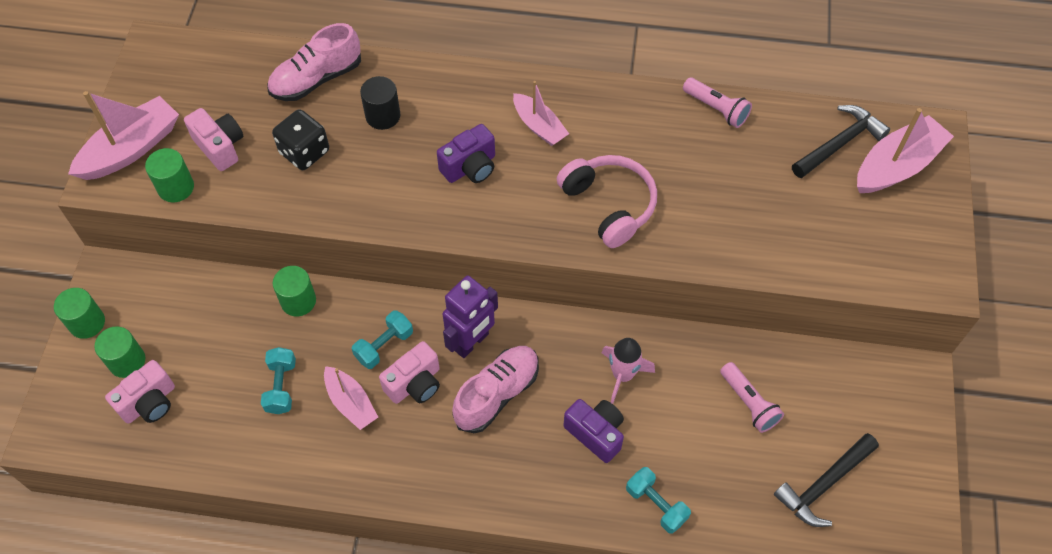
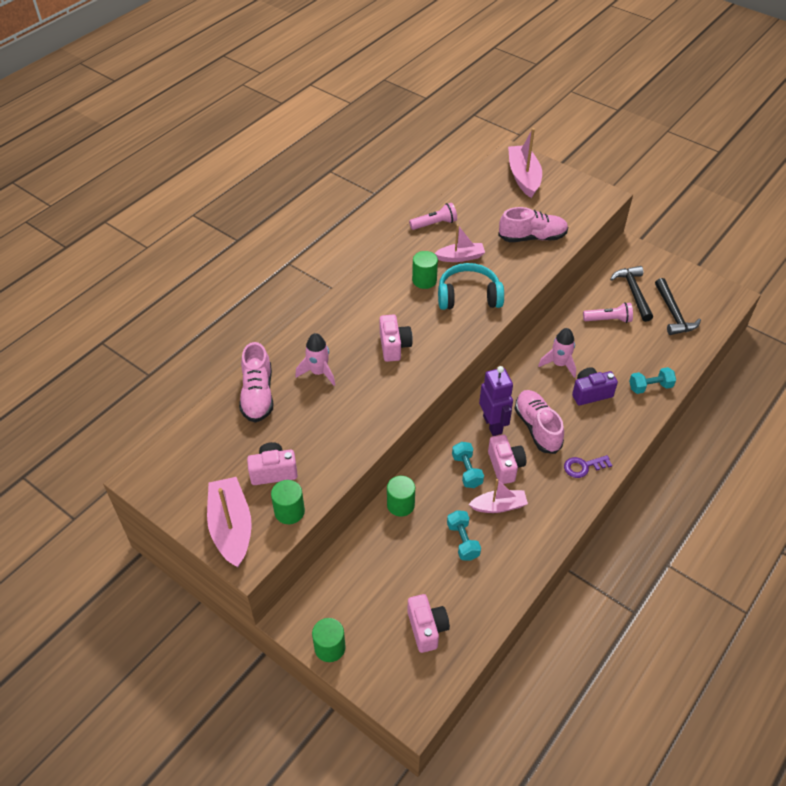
camera: 60 degrees left, 10 degrees down
green cylinder [95,326,145,378] -> green cylinder moved to [412,251,438,289]
turquoise dumbbell [261,347,296,414] -> turquoise dumbbell turned 45 degrees clockwise [447,510,481,561]
black dice [272,109,329,170] -> none
black cylinder [360,76,400,130] -> pink rocket [295,333,335,386]
purple camera [437,124,495,183] -> pink camera [379,315,413,362]
pink boat [513,81,569,146] -> pink boat moved to [434,225,485,262]
pink headphones [557,155,657,248] -> turquoise headphones [438,263,504,310]
black hammer [792,105,890,178] -> black hammer moved to [610,266,653,322]
none -> pink shoe [498,207,568,242]
none -> purple key [564,455,612,478]

